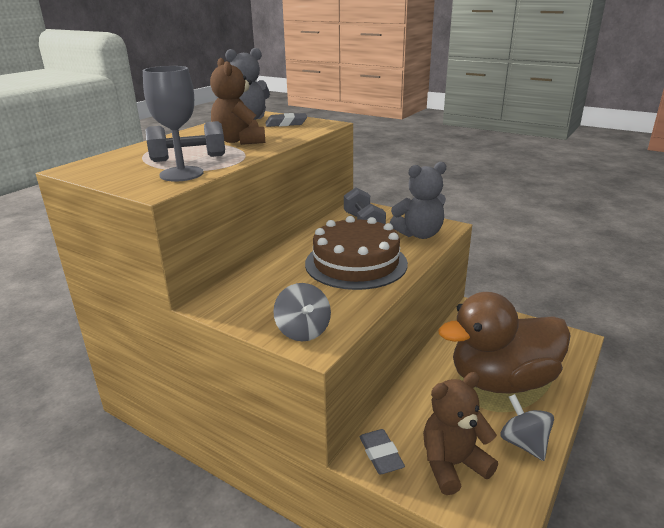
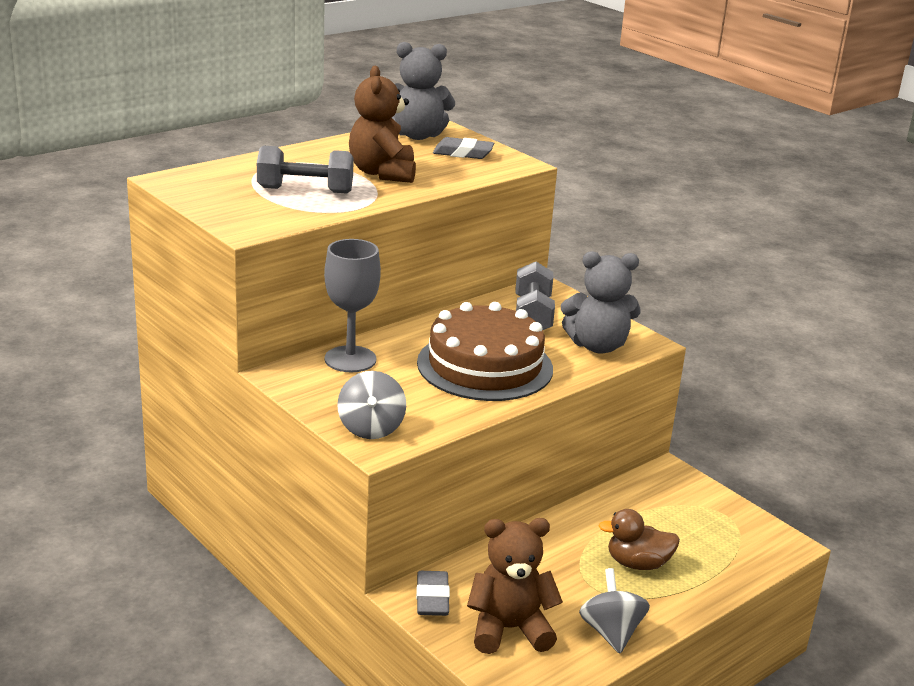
camera: 15 degrees right, 0 degrees up
grey goblet [143,66,204,182] -> grey goblet moved to [324,239,381,372]
brown duck [438,292,571,394] -> brown duck [598,509,680,570], size x0.44

